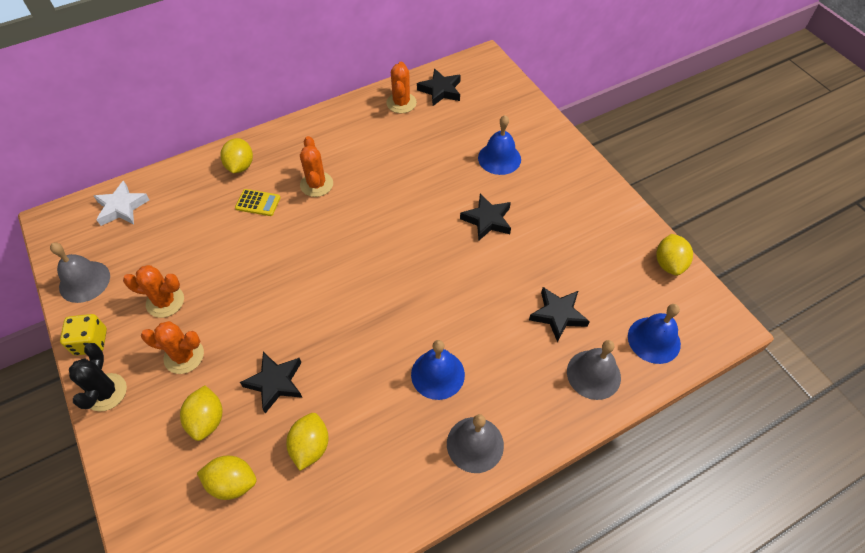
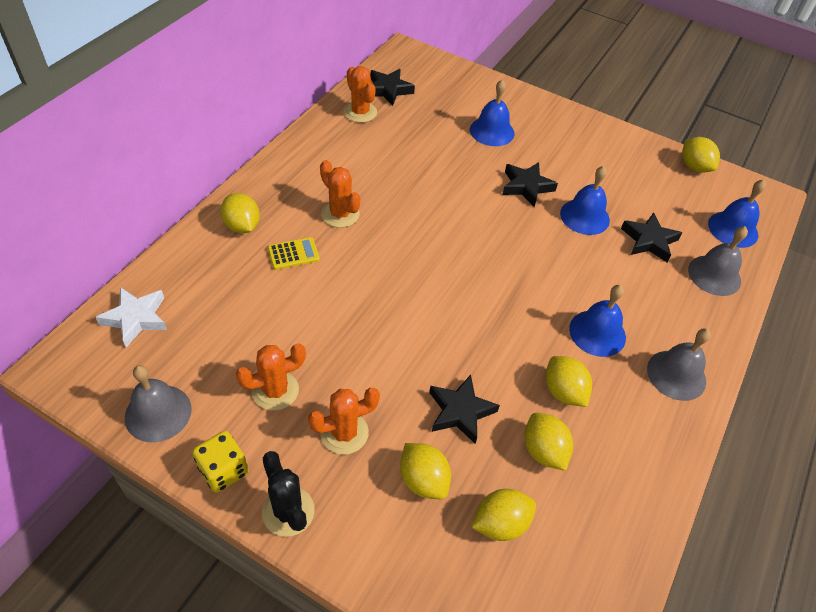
camera: 35 degrees left, 5 degrees down
none -> yellow lemon [546,356,592,407]
none -> blue bell [560,166,610,235]

